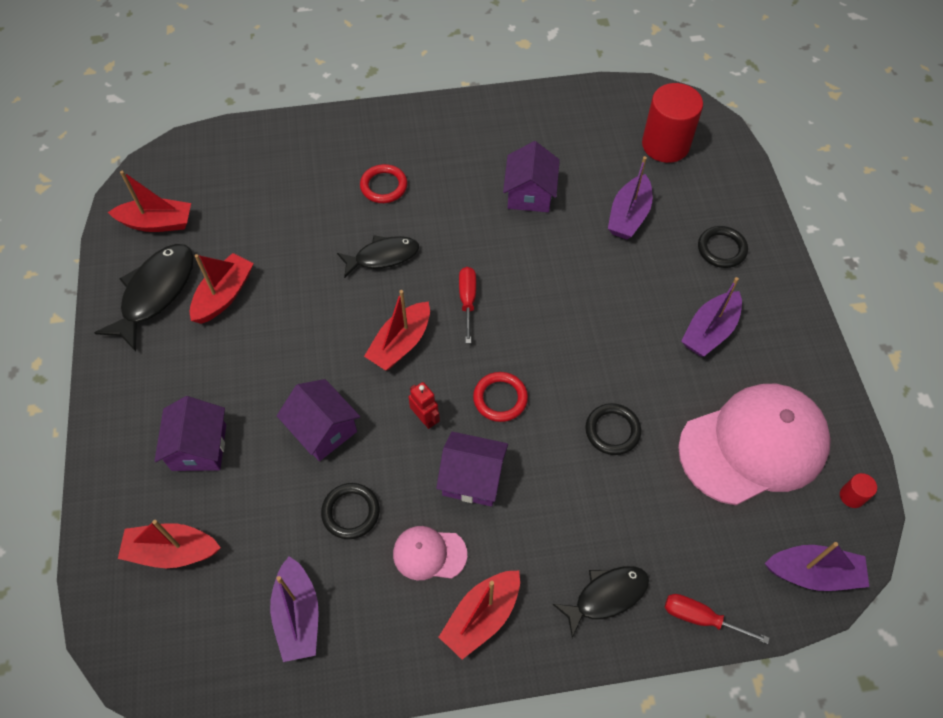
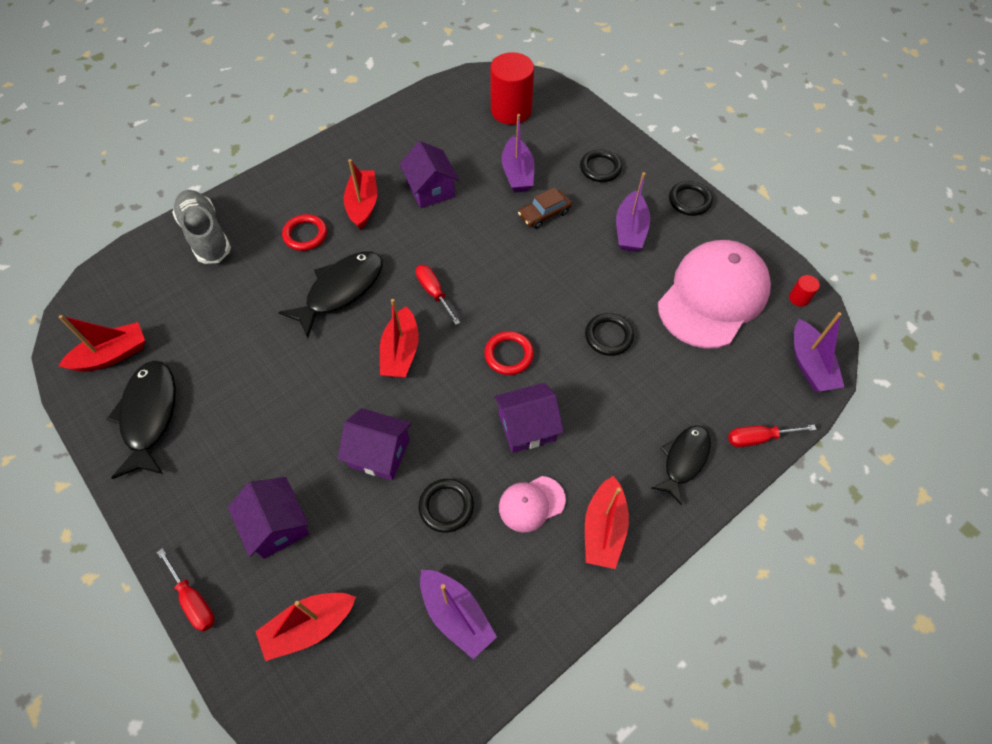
camera: 30 degrees left, 0 degrees up
red boat [190,253,254,324] -> red boat moved to [344,159,377,230]
black fish [337,236,419,278] -> black fish [278,251,383,338], size x1.50
red robot [408,382,440,429] -> none
purple boat [765,542,869,591] -> purple boat turned 105 degrees clockwise [794,312,844,392]
none -> red screwdriver [157,548,215,632]
none -> grey shoe [172,190,231,264]
none -> brown car [518,187,572,229]
none -> black ring [669,181,713,216]

